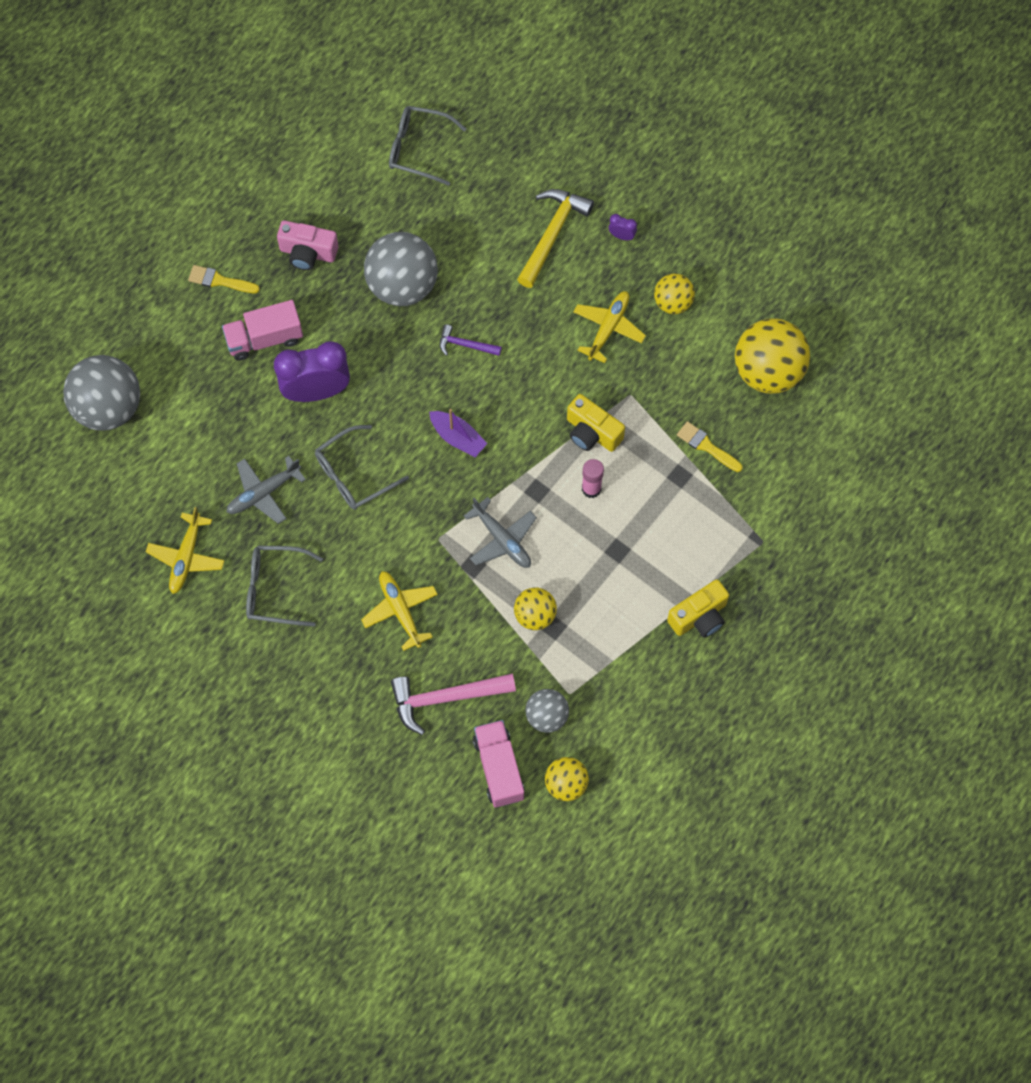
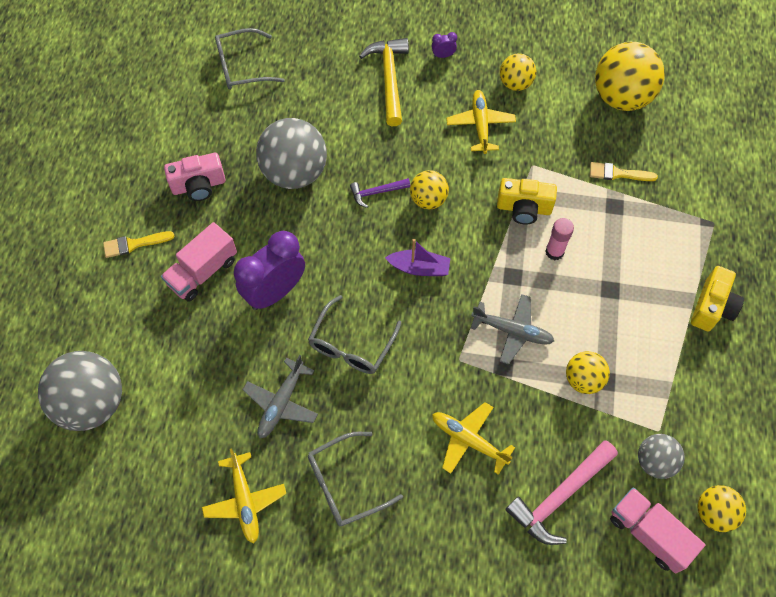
camera: 30 degrees left, 5 degrees down
none -> yellow ball [410,170,449,209]

